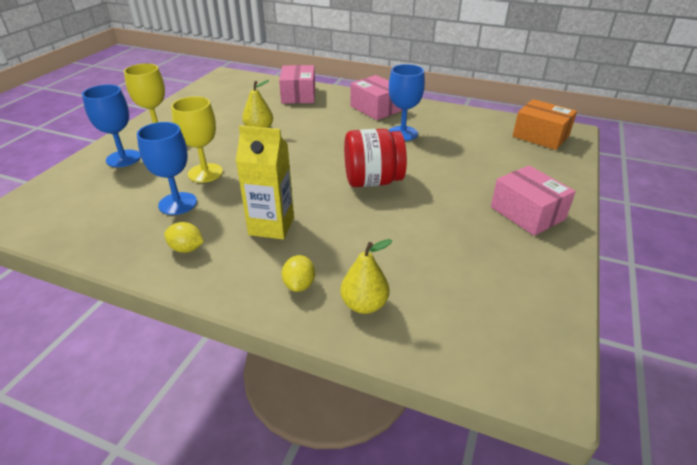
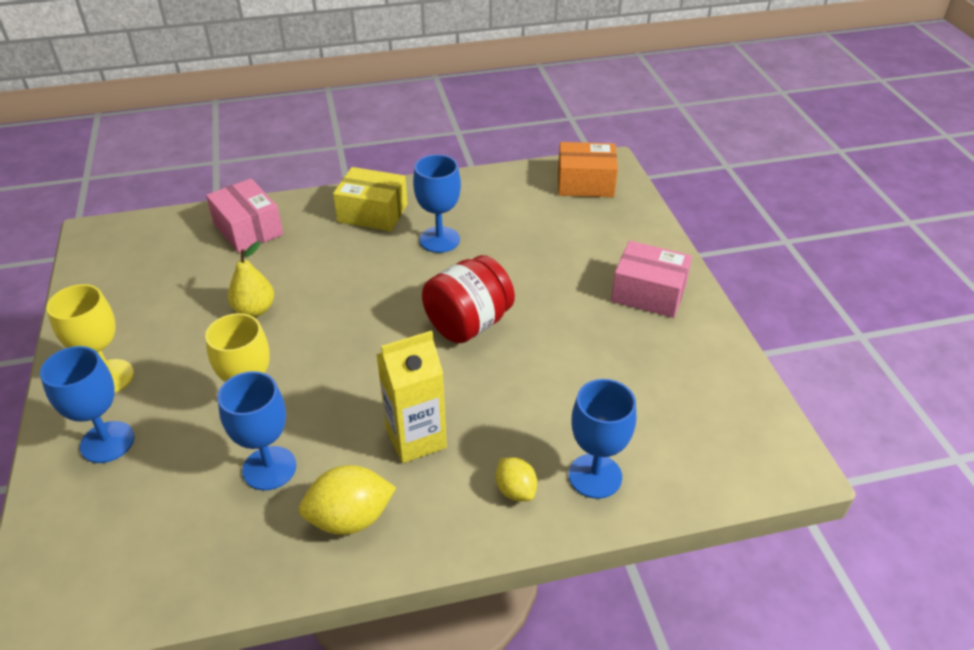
camera: 35 degrees left, 5 degrees up
yellow lemon [164,222,204,253] -> yellow lemon [299,465,396,535], size x1.64
yellow pear [341,239,392,314] -> blue goblet [569,379,636,499]
pink box [350,75,402,120] -> yellow box [333,167,408,231]

